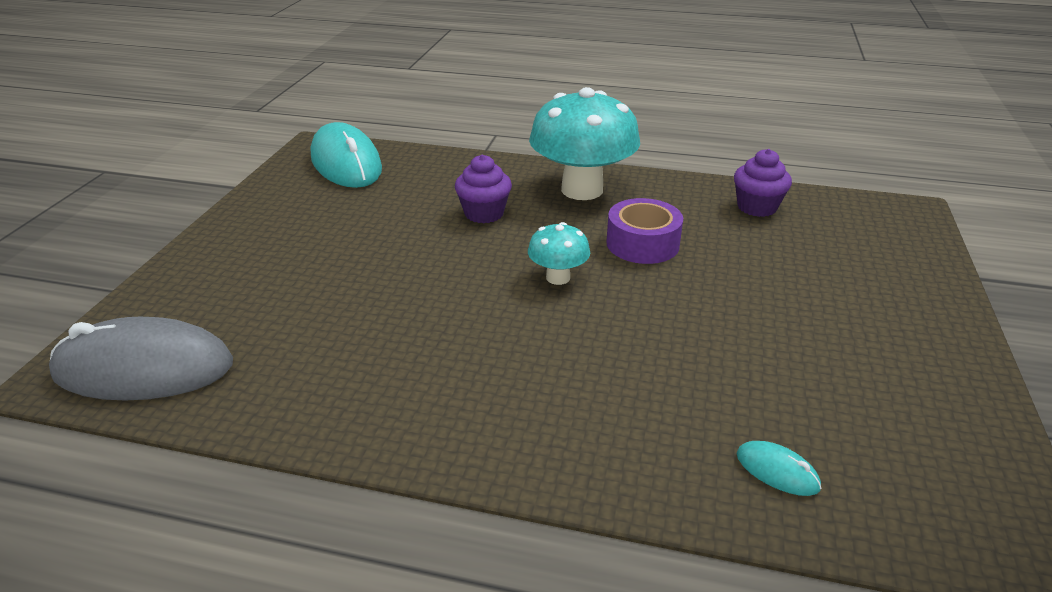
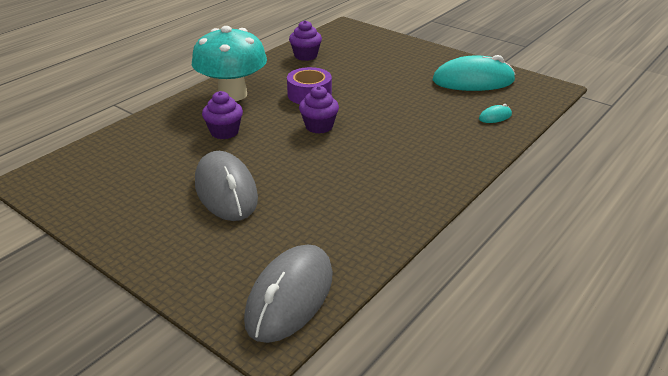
camera: 65 degrees left, 0 degrees up
turquoise mouse [311,122,382,188] -> turquoise mouse moved to [433,55,516,91]
turquoise mushroom [528,222,590,285] -> purple cupcake [299,86,339,134]
none -> grey mouse [195,151,258,221]

